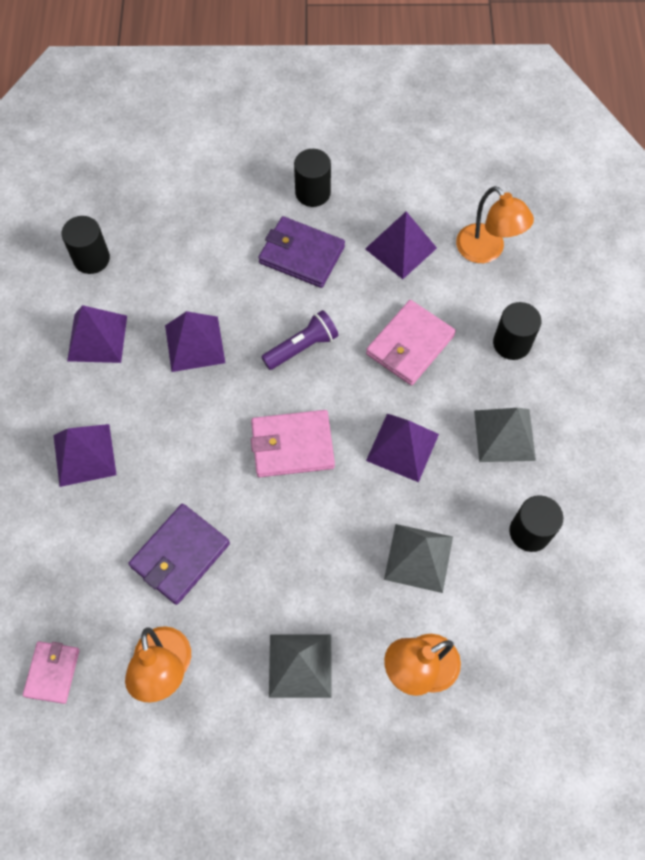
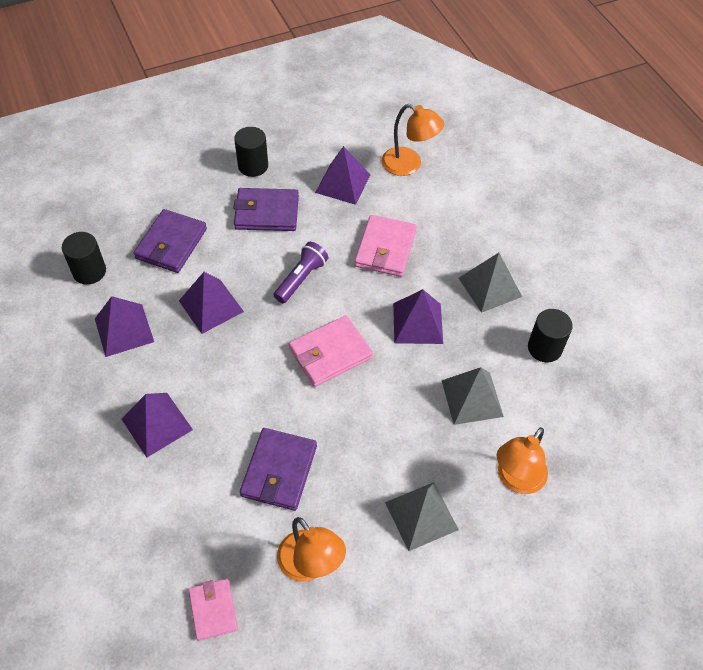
camera: 25 degrees left, 10 degrees down
black cylinder [493,302,541,360] -> none
none -> purple wallet [134,209,207,273]

